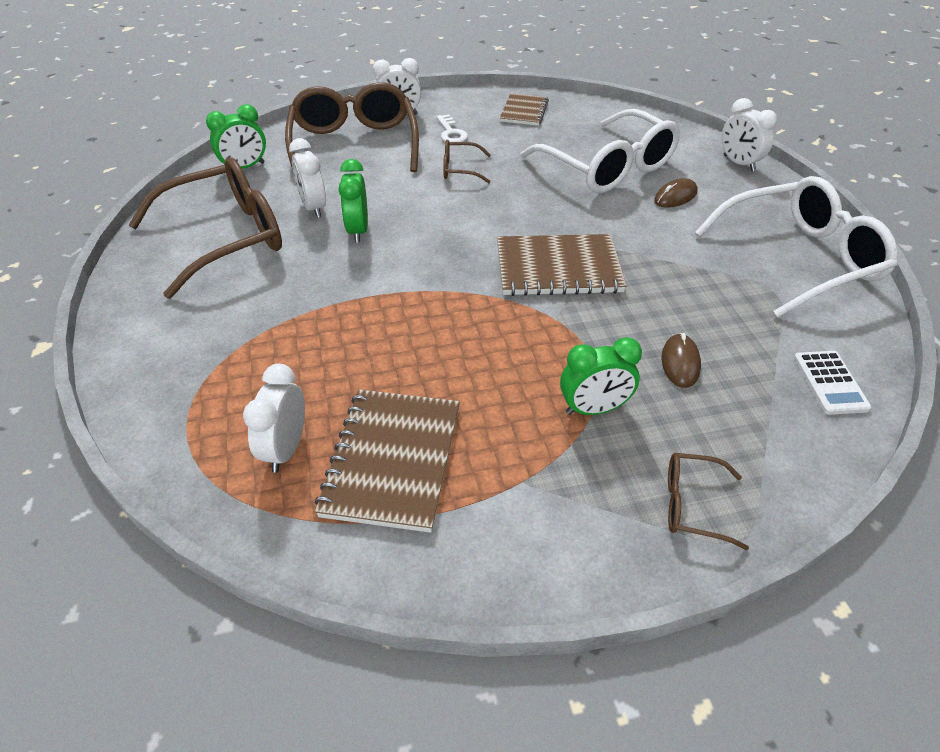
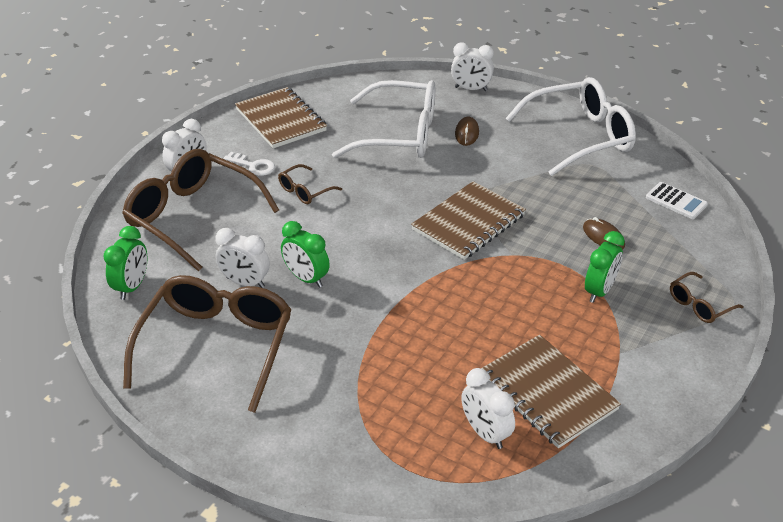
camera: 45 degrees left, 5 degrees down
brown notebook [500,93,549,126] -> brown notebook [235,87,327,148], size x1.62
white glasses [695,176,898,318] -> white glasses turned 45 degrees clockwise [505,77,636,176]

